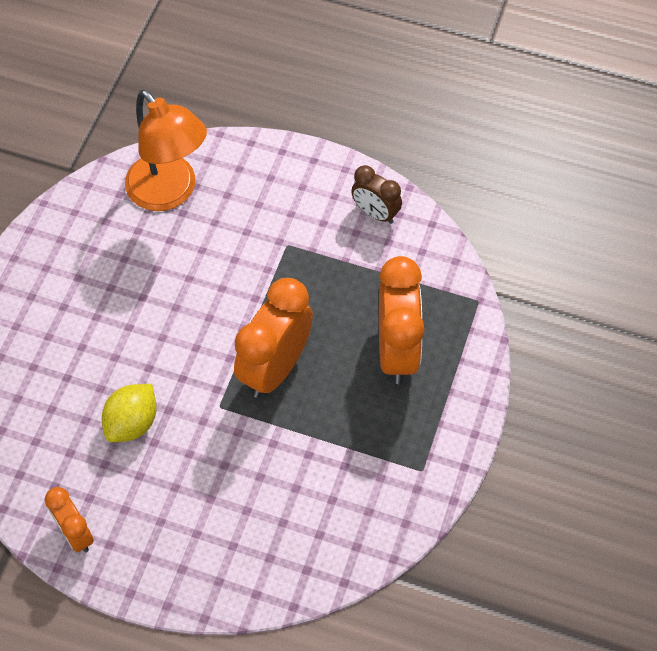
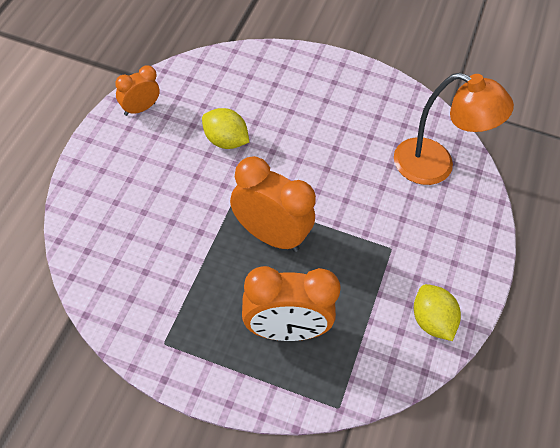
camera: 85 degrees right, 5 degrees down
orange lamp [125,90,207,211] -> orange lamp turned 120 degrees counterclockwise [394,73,514,185]
brown clock [351,165,402,224] -> yellow lemon [414,284,461,341]

